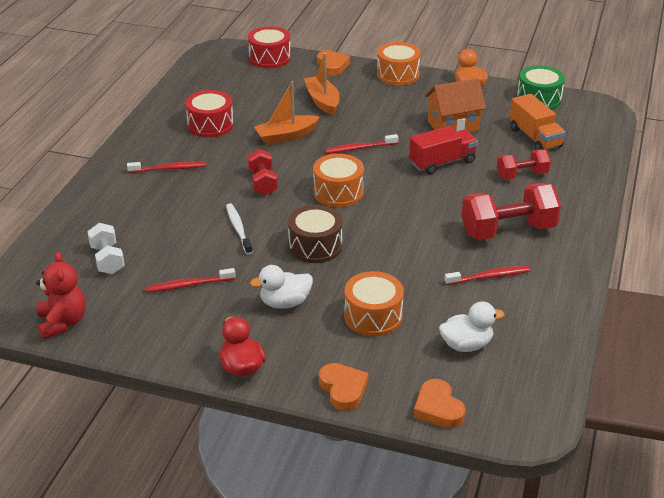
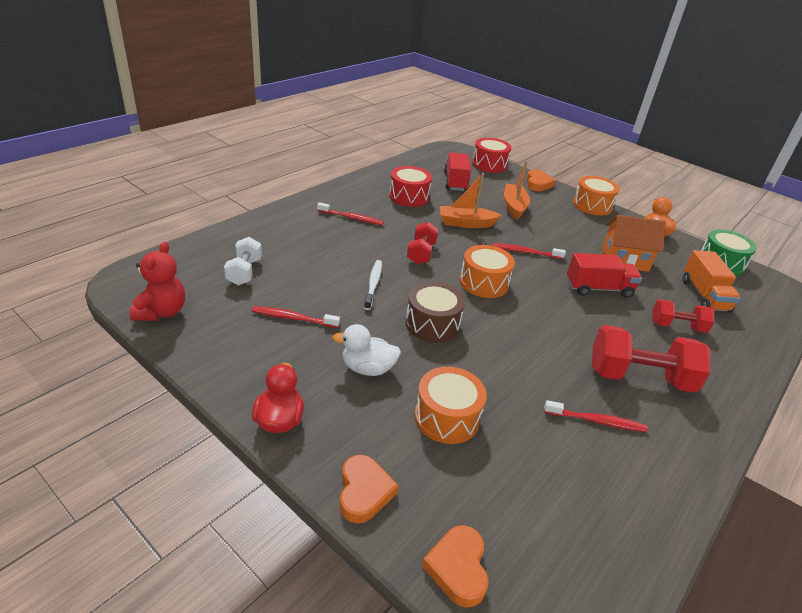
camera: 20 degrees right, 0 degrees up
white duck [439,301,504,352] -> none
none -> red truck [444,153,471,191]

